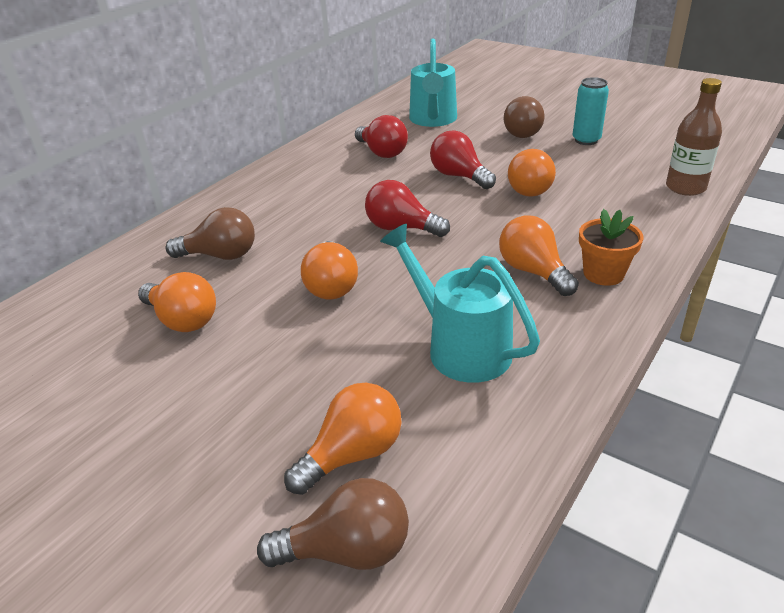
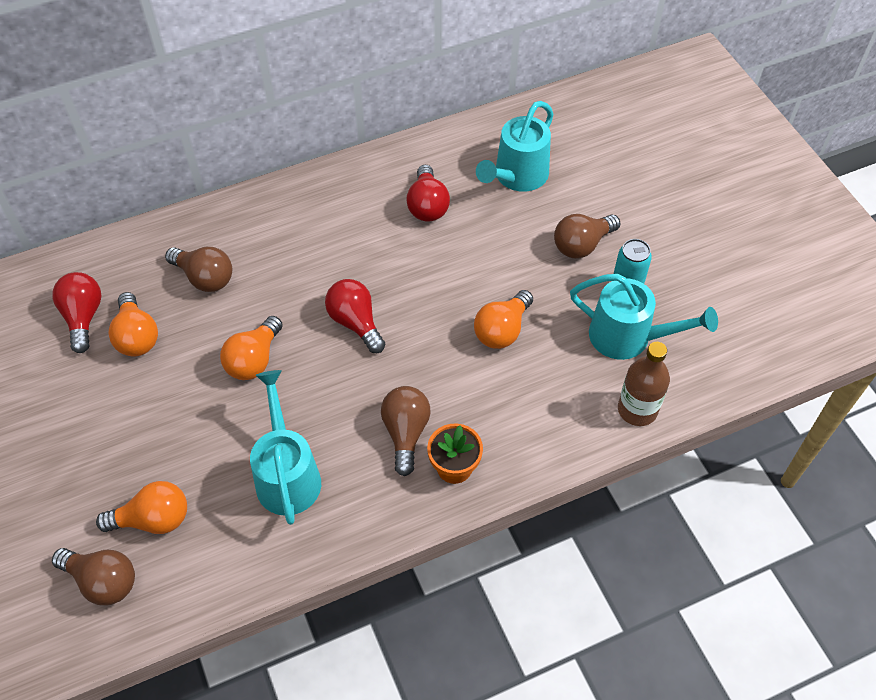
camera: 30 degrees right, 20 degrees up
red light bulb [430,131,496,189] -> red light bulb moved to [52,272,101,353]
orange light bulb [499,215,579,296] -> brown light bulb [381,386,430,476]
none -> turquoise watering can [570,274,718,360]

